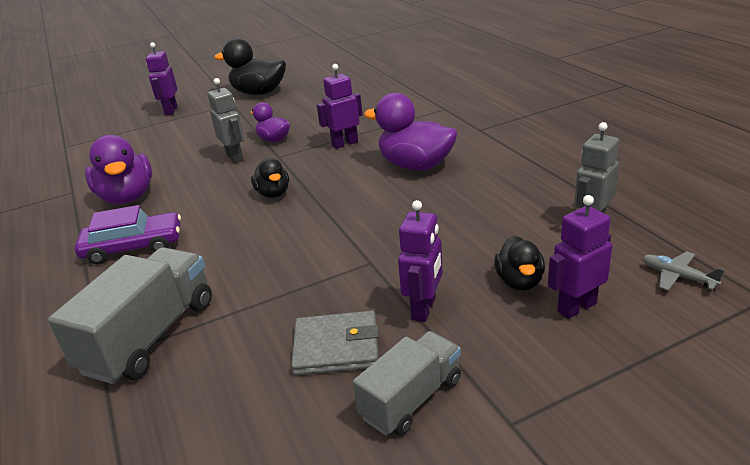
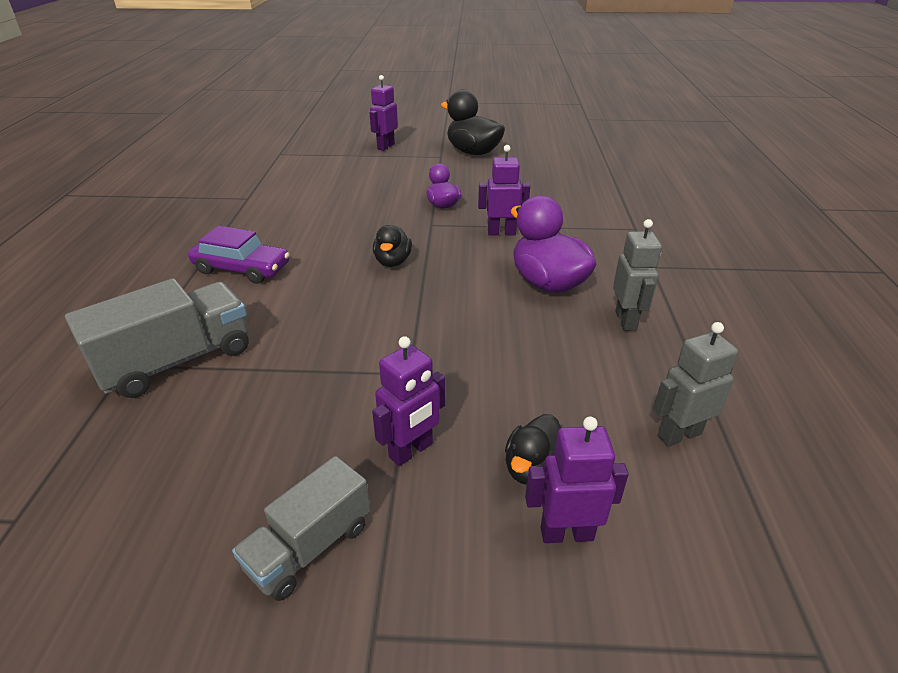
camera: 25 degrees right, 5 degrees up
purple duck [85,135,152,204] -> none
grey robot [208,78,244,163] -> grey robot moved to [613,219,662,331]
grey wallet [291,311,379,376] -> none
grey truck [353,331,461,436] -> grey truck turned 150 degrees clockwise [232,456,370,601]
grey plane [642,251,724,291] -> none

